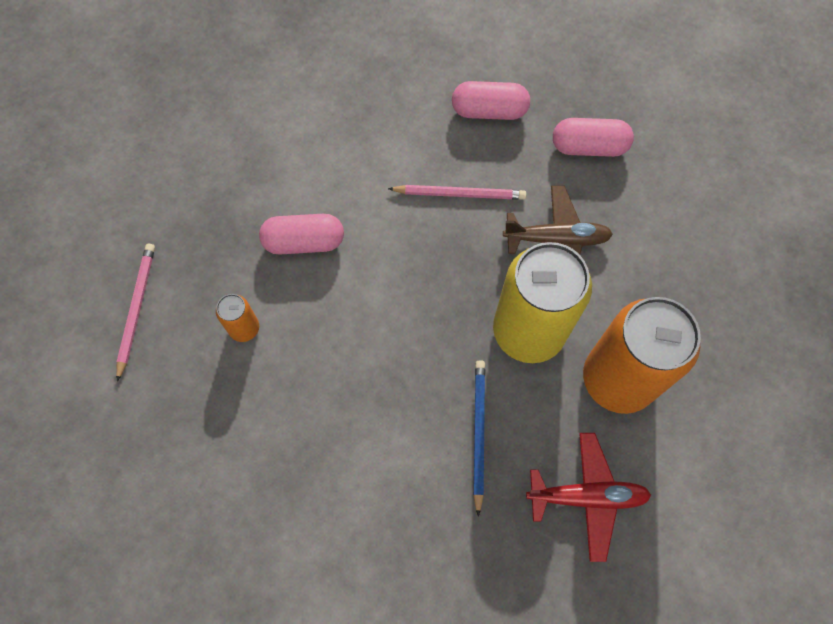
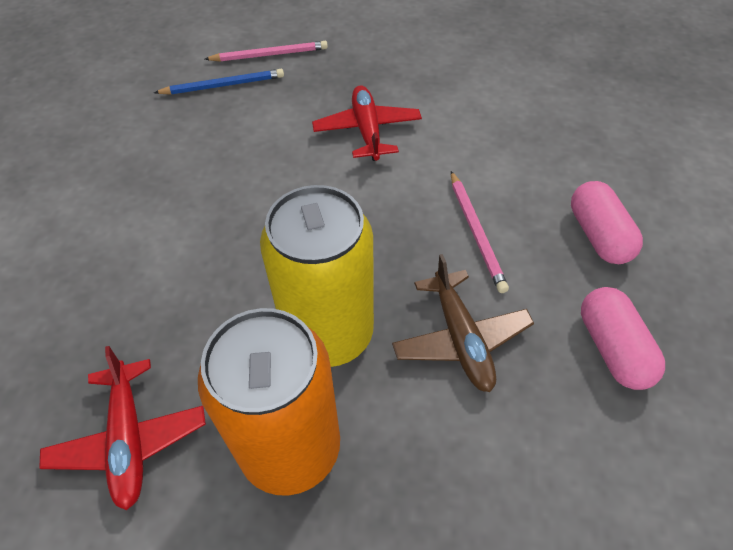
camera: 75 degrees right, 15 degrees down
orange can [216,294,259,342] -> none
pink capsule [259,214,344,255] -> red plane [312,85,422,161]
blue pencil [473,360,485,517] -> blue pencil moved to [154,69,284,95]

